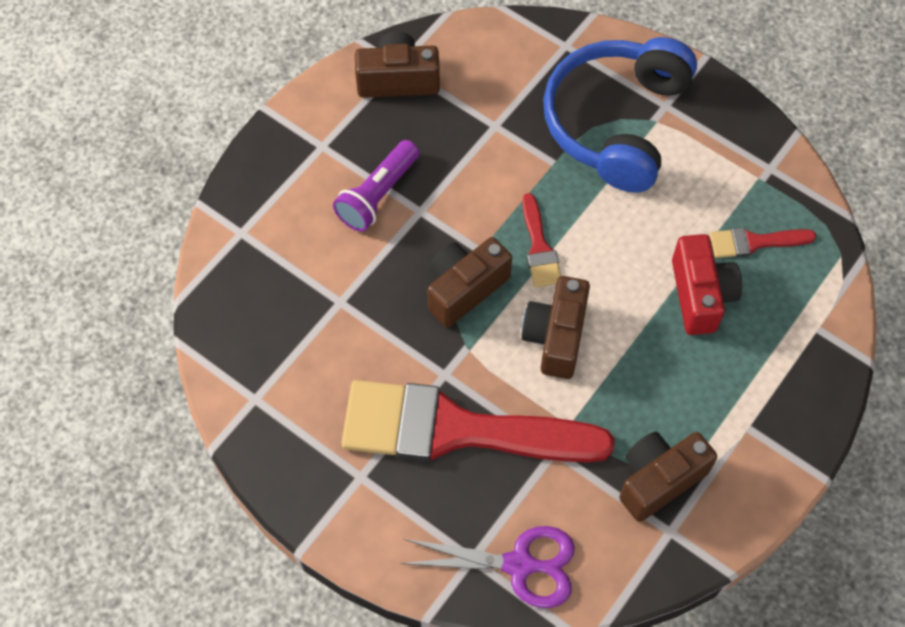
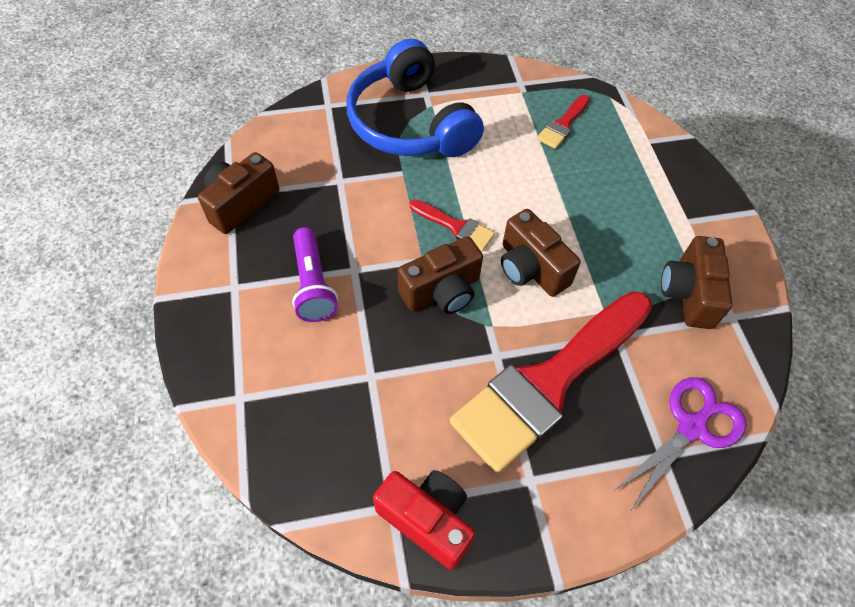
camera: 50 degrees left, 5 degrees down
brown camera [427,237,512,327] -> brown camera turned 120 degrees counterclockwise [398,236,483,314]
red camera [672,234,742,335] -> red camera moved to [373,470,476,570]

